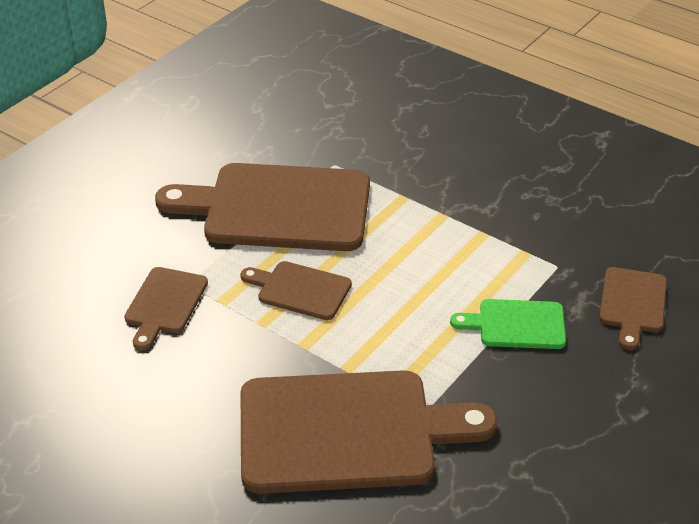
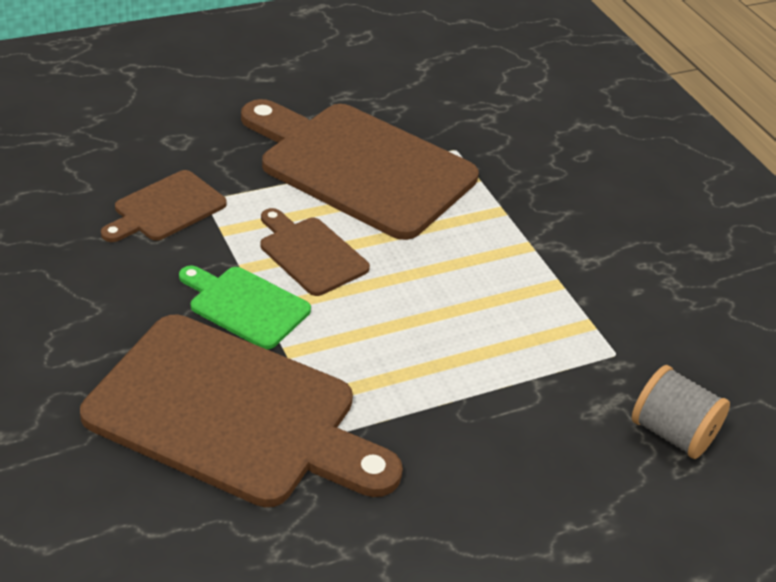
camera: 25 degrees right, 0 degrees up
green cutting board [450,299,566,349] -> green cutting board moved to [179,266,311,349]
brown cutting board [599,267,667,350] -> grey spool [632,365,730,459]

